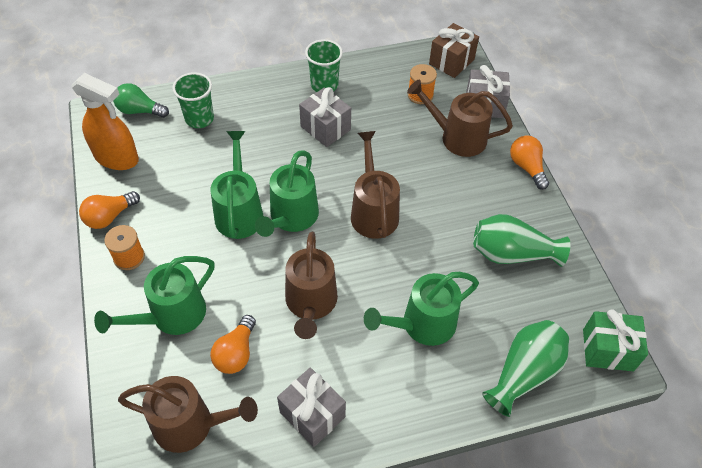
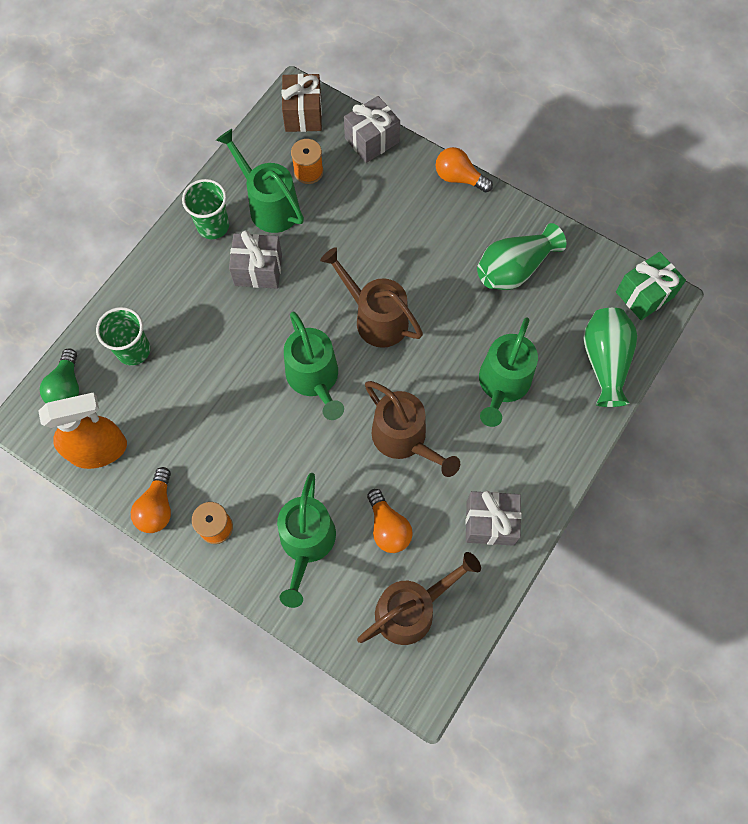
camera: 40 degrees left, 15 degrees up
green light bulb [113,83,169,118] -> green light bulb turned 60 degrees counterclockwise [40,348,79,403]
green watering can [210,131,263,239] -> green watering can moved to [216,129,304,233]
brown watering can [407,80,513,157] -> none

